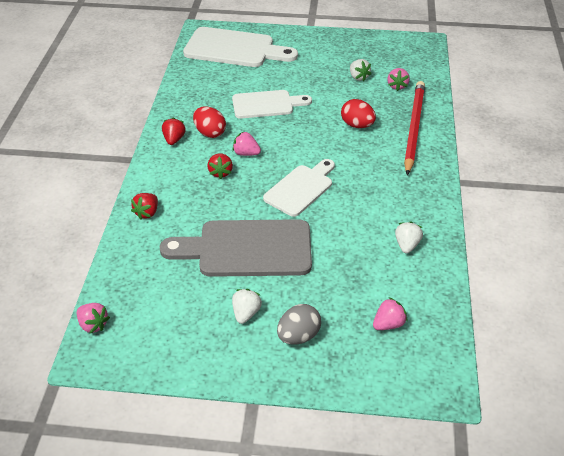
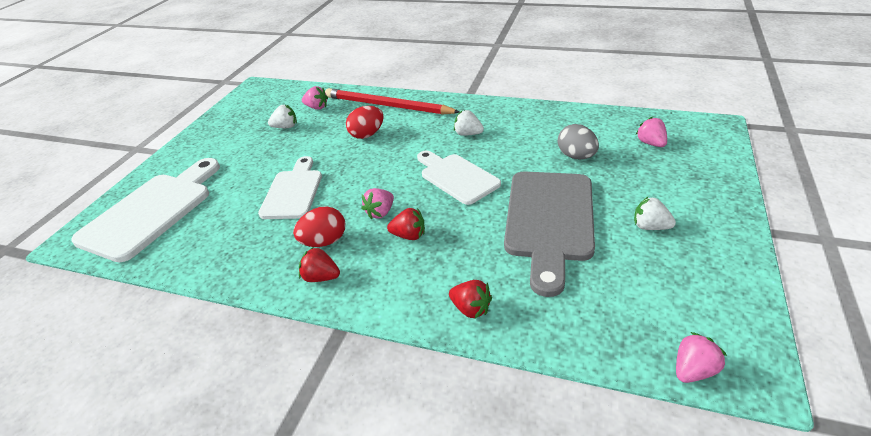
camera: 75 degrees left, 5 degrees down
grey egg [277,304,321,345] -> grey egg moved to [558,124,599,159]
white strawberry [395,221,423,253] -> white strawberry moved to [454,110,484,136]

